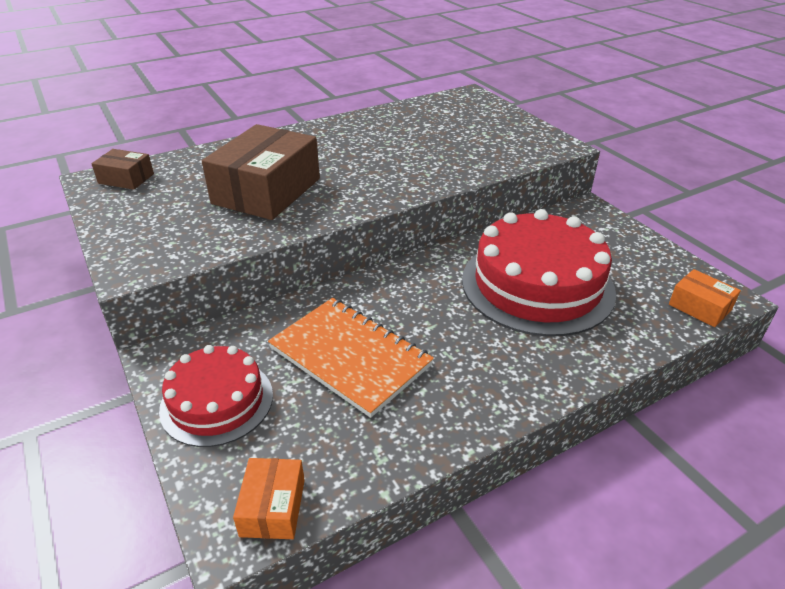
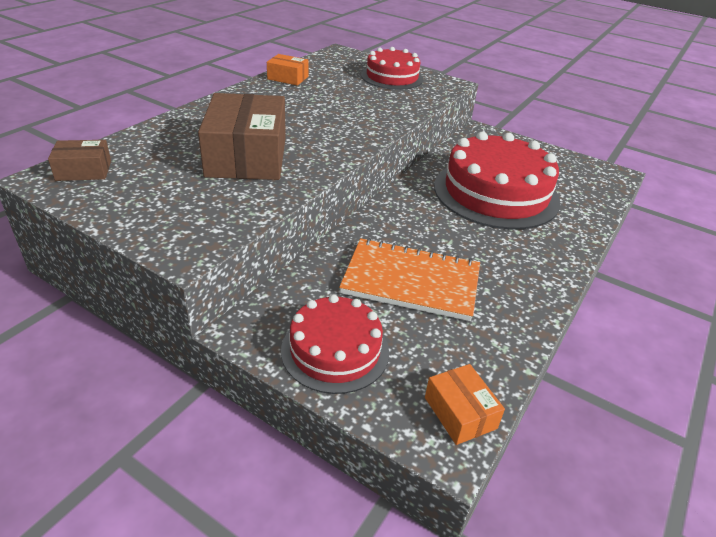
camera: 30 degrees left, 0 degrees up
orange box [669,269,741,327] -> orange box moved to [267,54,309,85]
none -> red cake [361,47,423,90]

